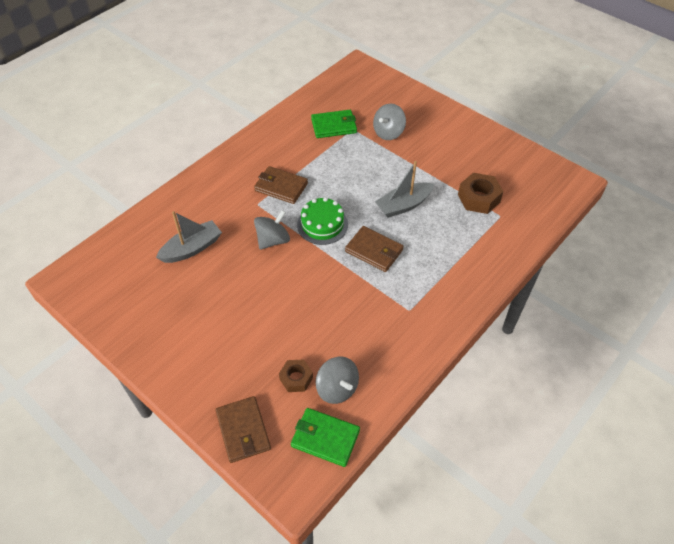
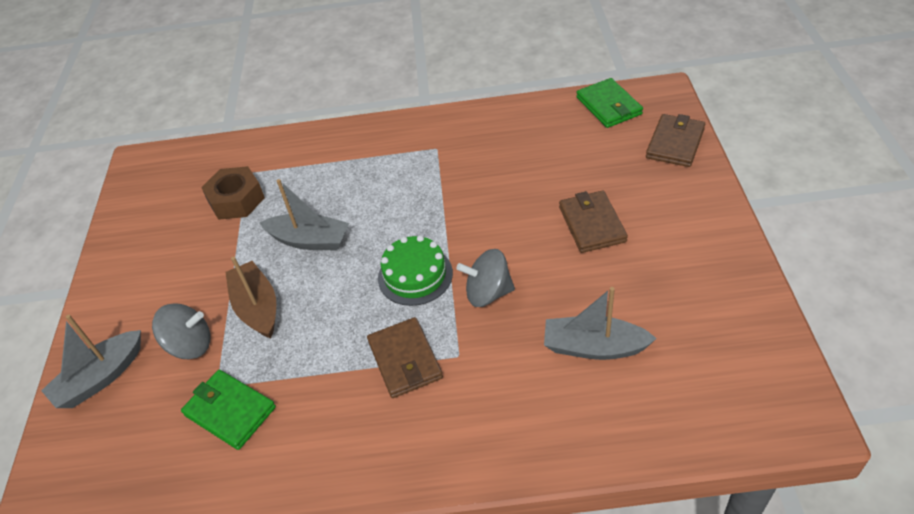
camera: 130 degrees left, 5 degrees down
brown nut [279,360,313,392] -> none
grey spinning top [316,357,359,404] -> none
brown wallet [345,226,404,272] -> brown wallet moved to [559,191,628,253]
none -> grey boat [41,315,141,408]
none -> brown boat [225,257,276,338]

